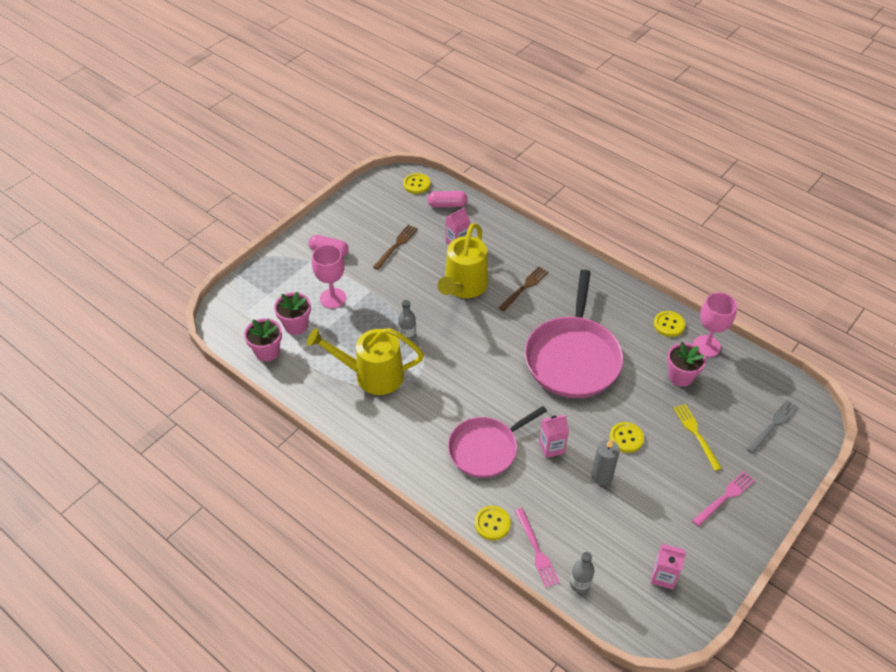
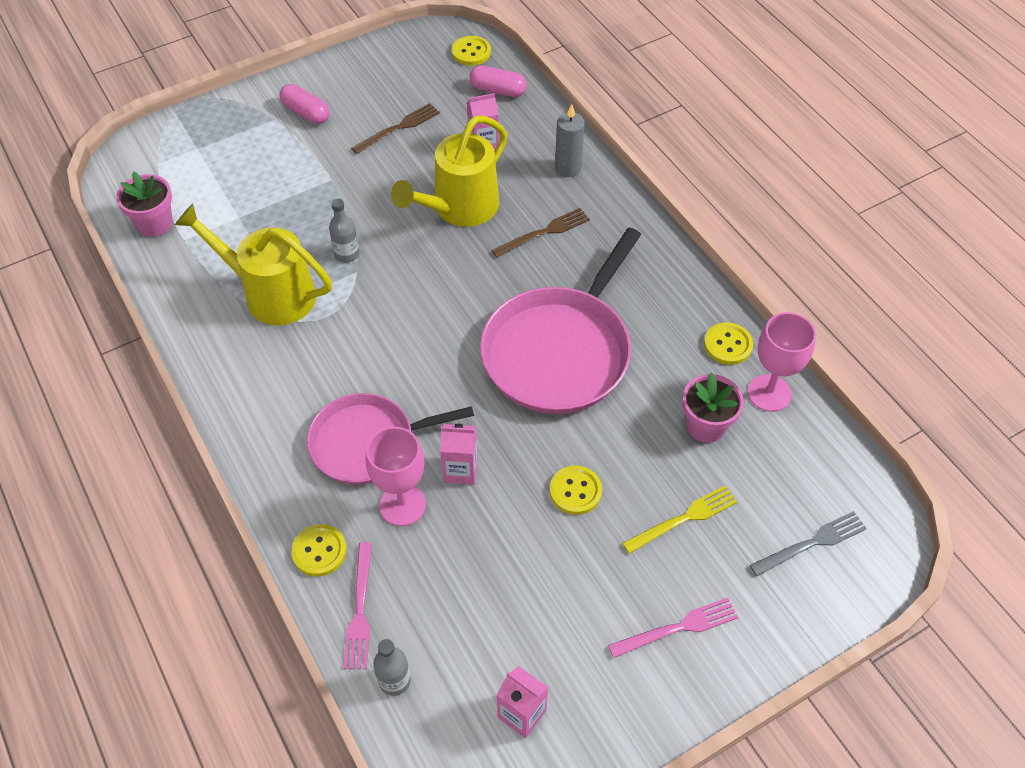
camera: 20 degrees right, 5 degrees up
pink flower pot [274,292,311,335] -> none
pink goblet [312,245,346,309] -> pink goblet moved to [366,427,426,526]
grey candle [591,439,620,485] -> grey candle moved to [555,104,585,177]
yellow fork [673,404,722,471] -> yellow fork turned 60 degrees clockwise [622,486,737,554]

